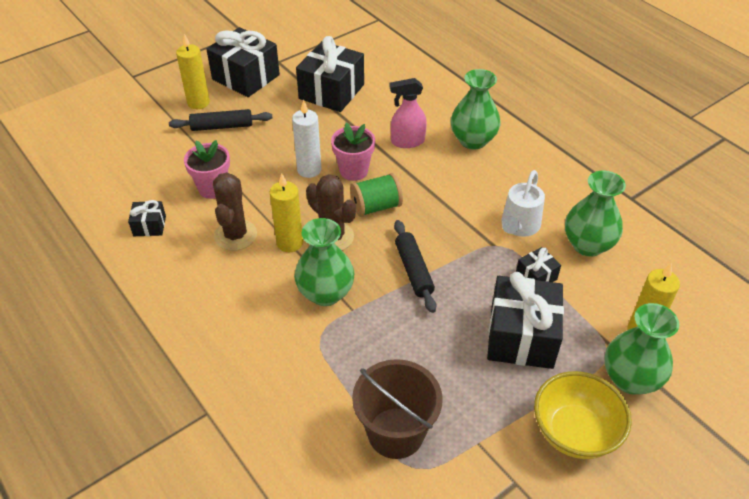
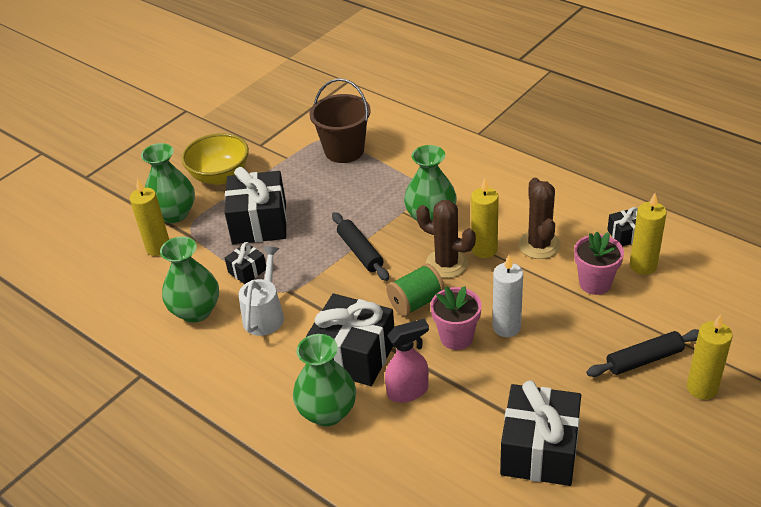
camera: 170 degrees right, 5 degrees down
black gift [206,27,280,97] -> black gift moved to [306,293,394,386]
none -> yellow candle [630,193,667,275]

